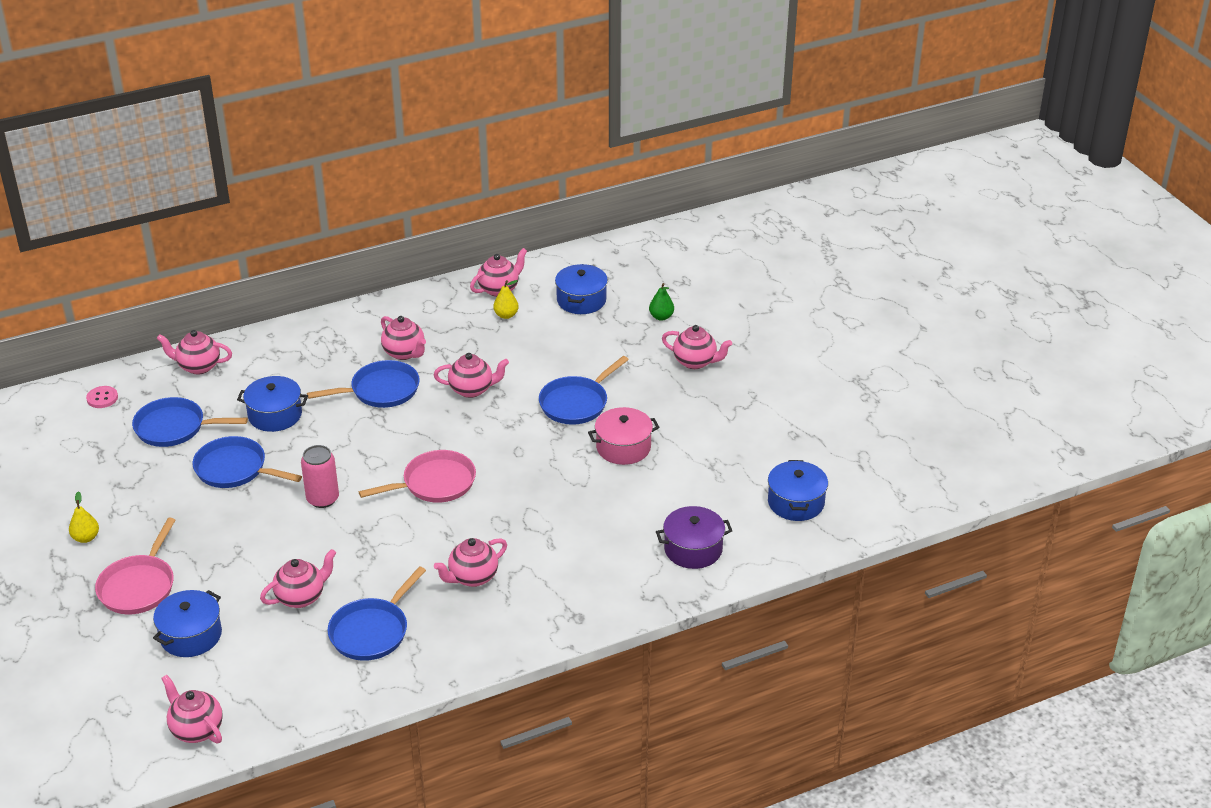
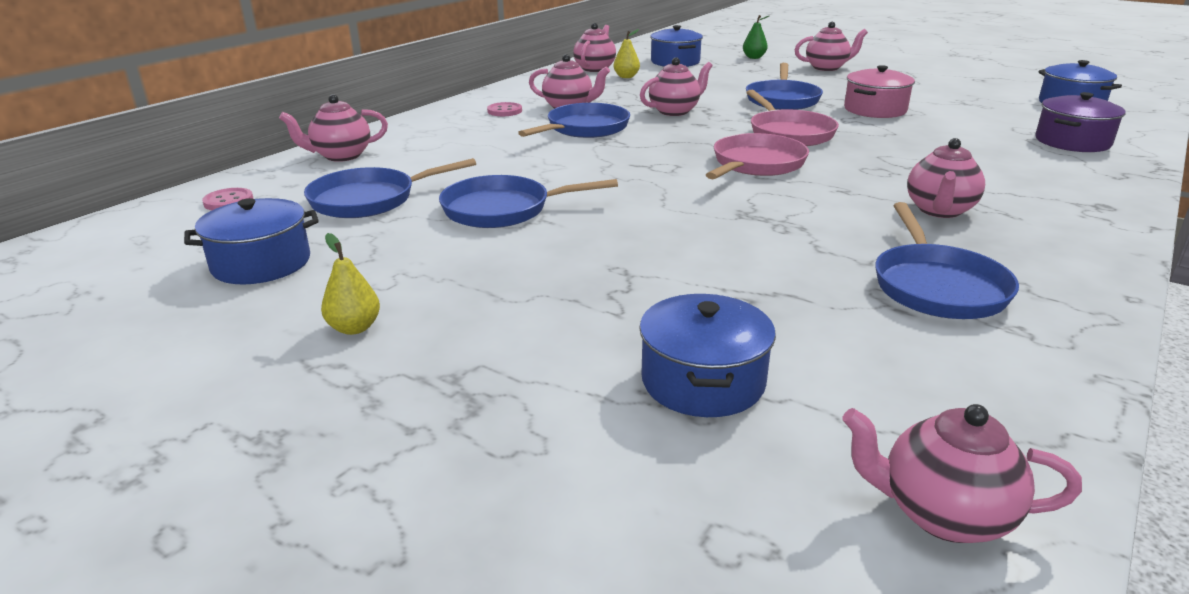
camera: 30 degrees left, 10 degrees down
pink pan [95,518,176,614] -> pink pan moved to [746,90,839,146]
blue pot [237,376,308,432] -> blue pot moved to [184,198,319,285]
pink teapot [260,549,336,608] -> none
pink can [301,445,339,508] -> none
none -> pink button [487,102,522,116]

